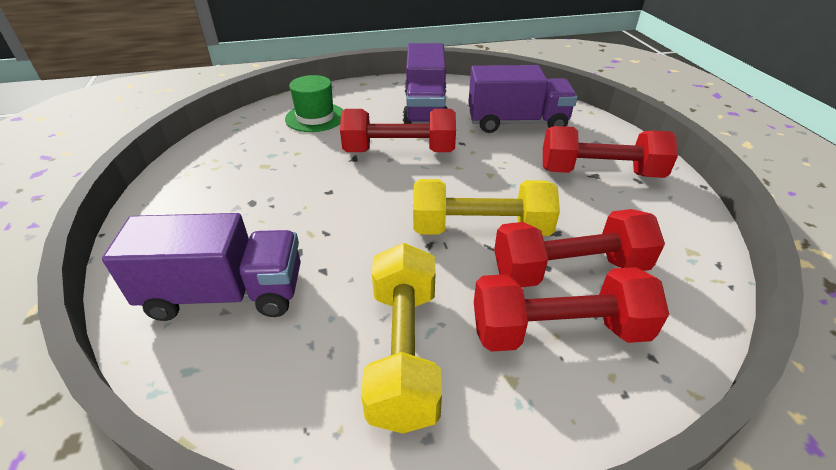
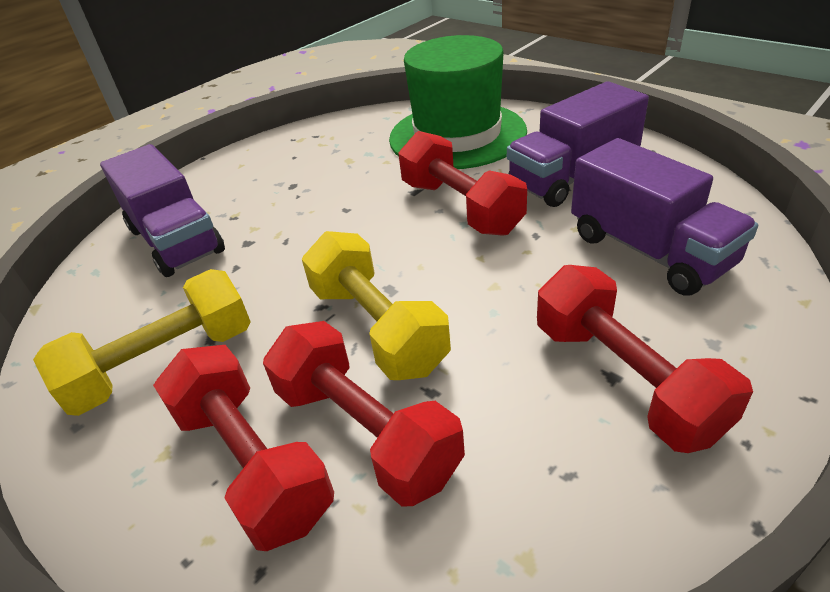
camera: 60 degrees right, 0 degrees up
green hat [285,75,343,132] -> green hat [389,35,527,169], size x1.89

